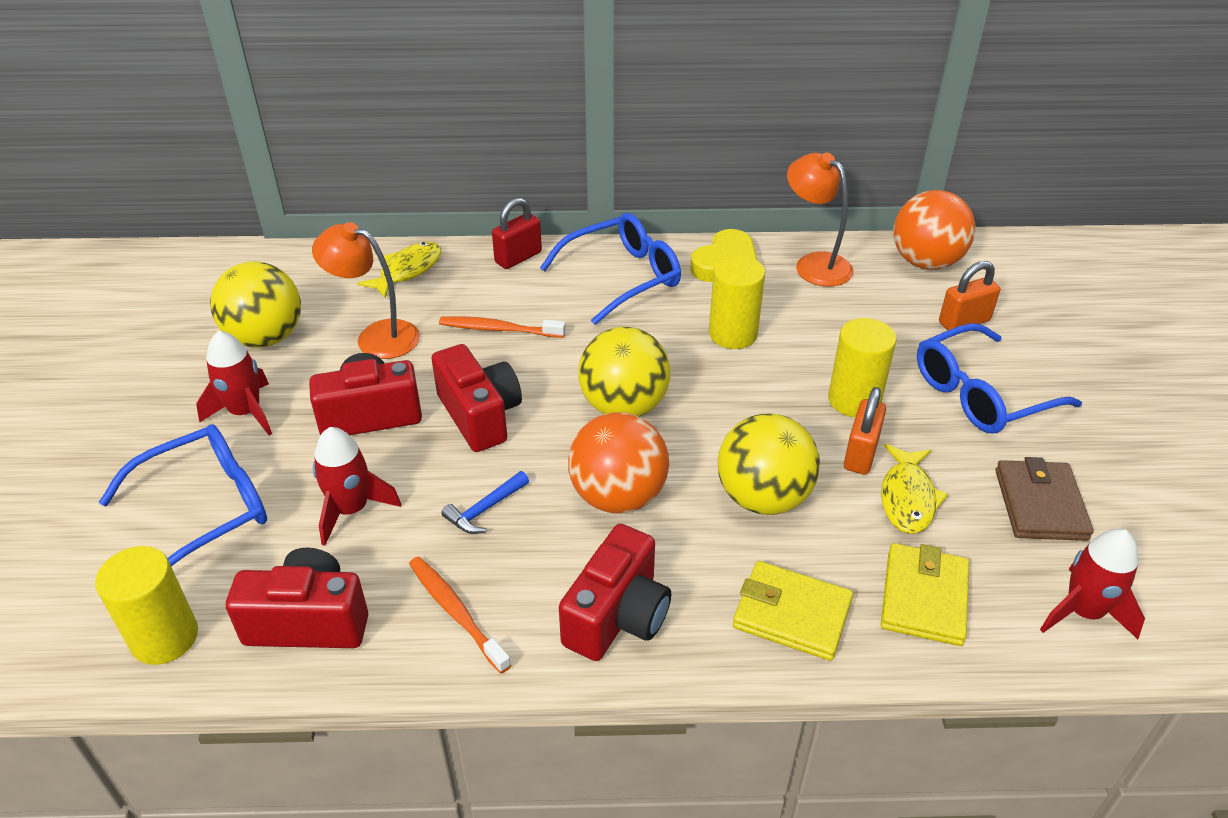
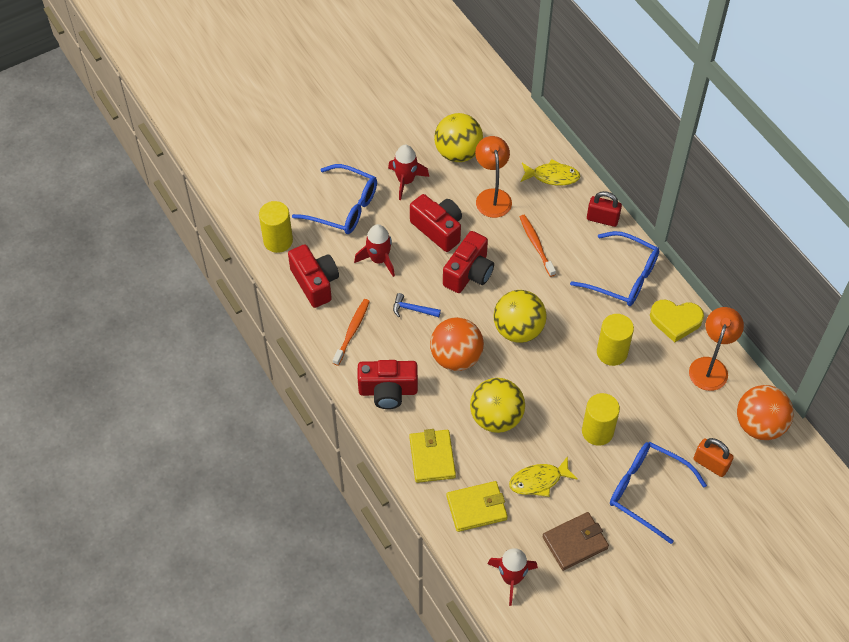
camera: 60 degrees right, 15 degrees up
orange padlock [844,387,886,475] -> none

